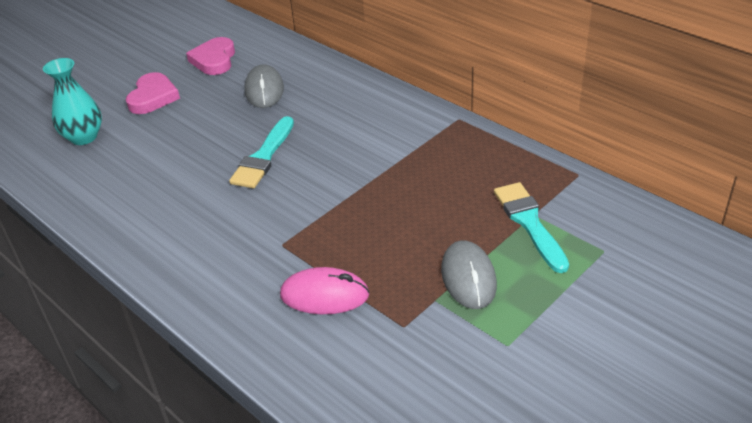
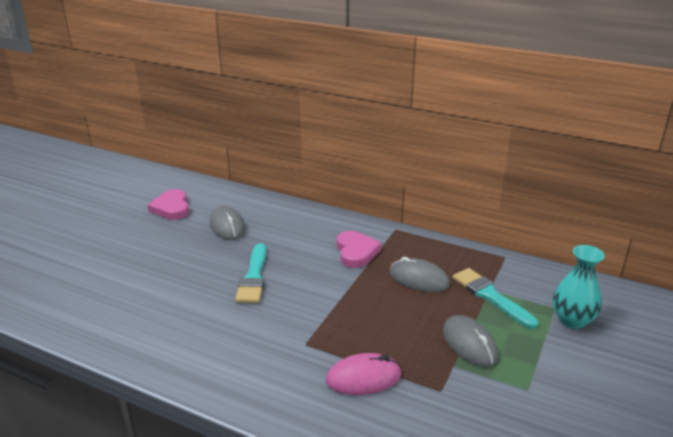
camera: 20 degrees left, 10 degrees down
turquoise vase [43,58,102,145] -> turquoise vase moved to [553,245,605,329]
pink heart [126,72,180,114] -> pink heart moved to [337,231,381,268]
none -> grey mouse [389,257,450,292]

